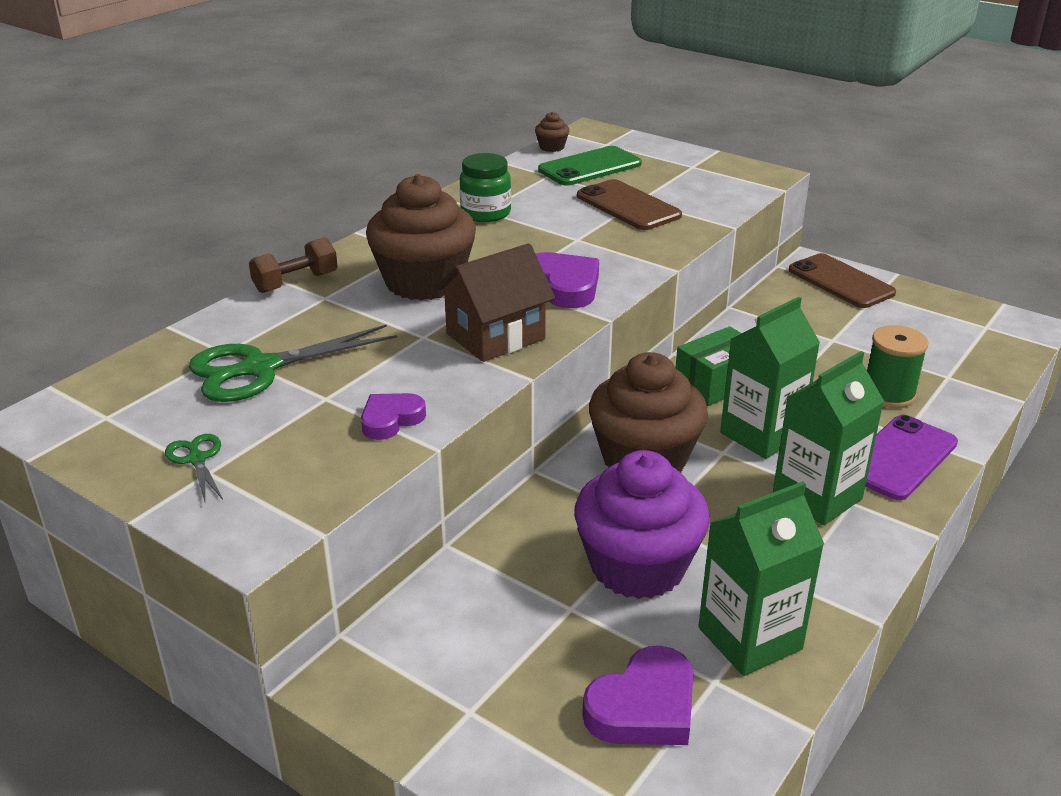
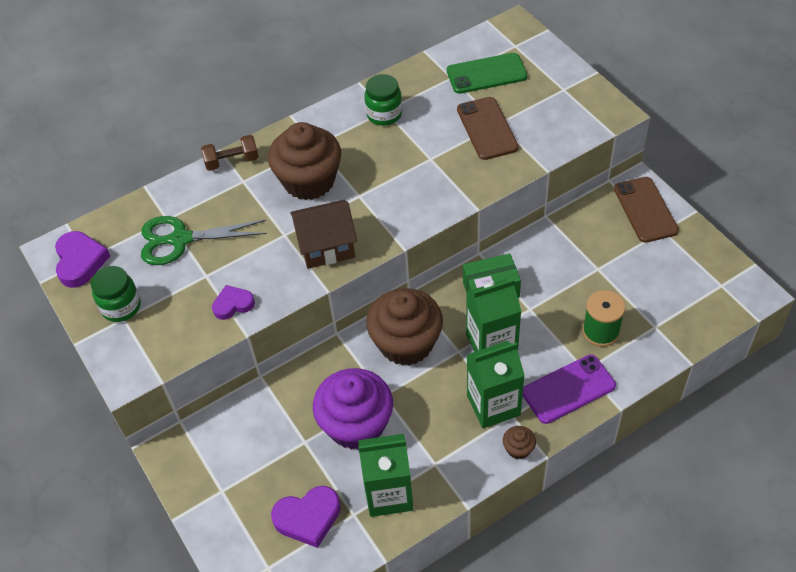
camera: 25 degrees right, 20 degrees up
green scissors [165,434,223,502] -> green jar [91,266,141,322]
brown cupcake [535,112,569,152] -> brown cupcake moved to [503,426,536,459]
purple heart [536,252,599,308] -> purple heart moved to [55,231,110,288]

